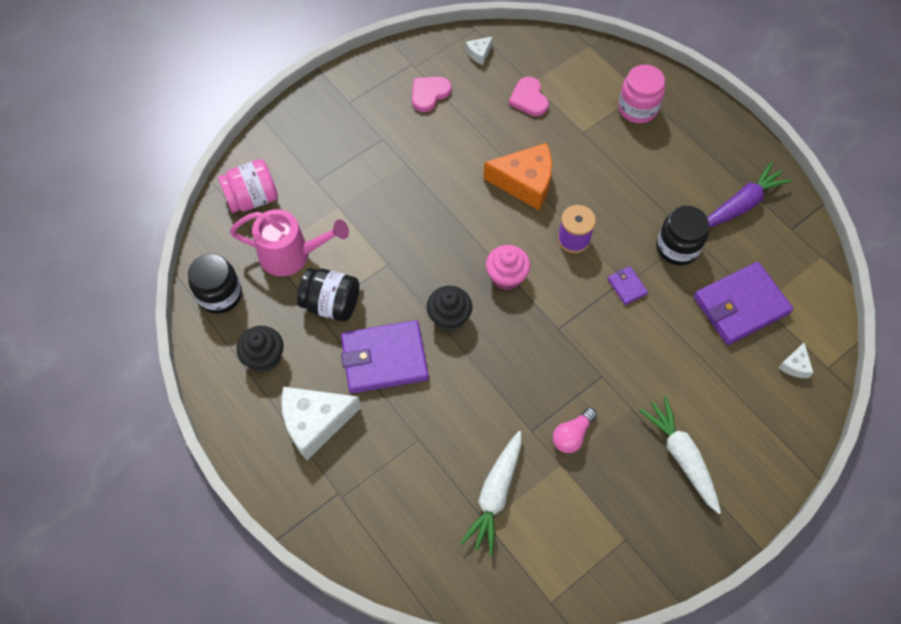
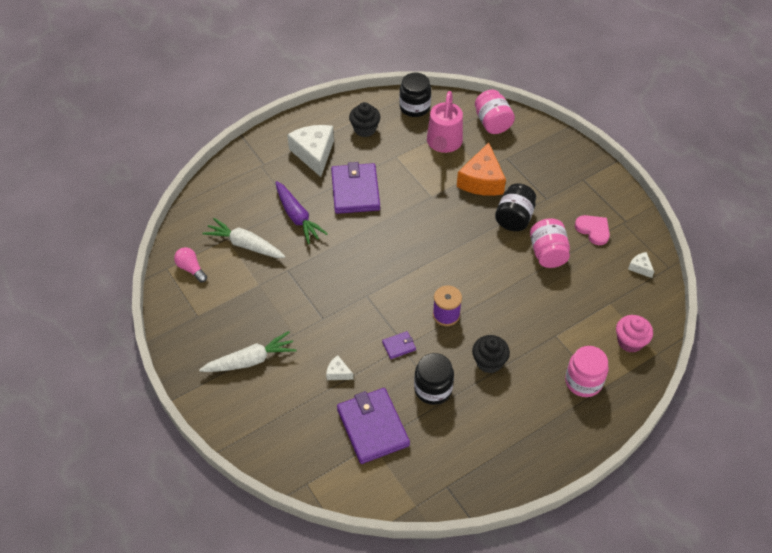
camera: 95 degrees right, 10 degrees down
black jar [297,268,359,322] -> black jar moved to [495,183,536,231]
black cupcake [427,286,472,331] -> black cupcake moved to [472,335,510,373]
orange cheese [483,143,552,210] -> orange cheese moved to [457,142,506,196]
pink cupcake [486,245,530,290] -> pink cupcake moved to [616,315,653,353]
pink heart [508,77,549,116] -> none
pink light bulb [553,408,597,453] -> pink light bulb moved to [174,247,207,282]
purple carrot [707,162,792,227] -> purple carrot moved to [275,181,328,244]
white cheese [778,343,814,378] -> white cheese moved to [326,355,354,380]
none -> pink jar [530,218,570,268]

